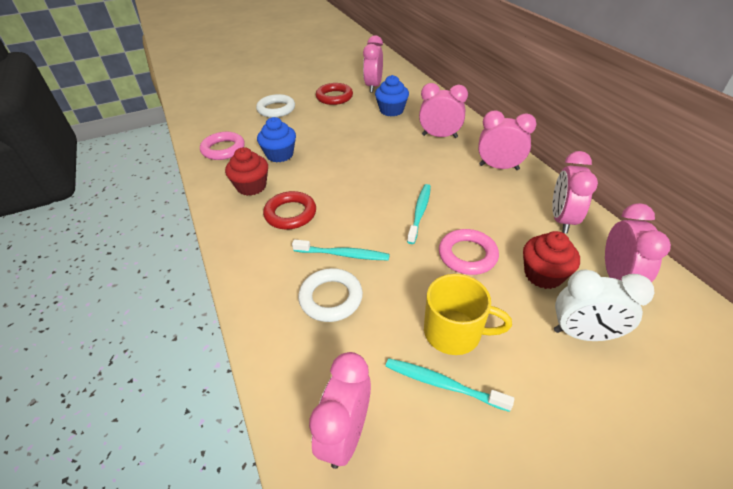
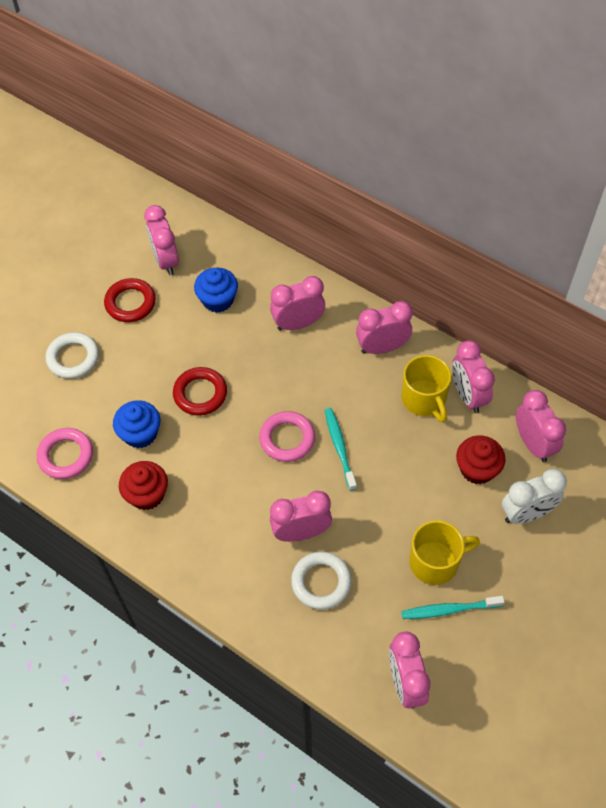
camera: 30 degrees left, 15 degrees up
red ring [263,191,316,229] -> red ring moved to [173,367,227,416]
turquoise toothbrush [292,239,390,260] -> pink clock [270,491,332,542]
pink ring [439,229,499,275] -> pink ring moved to [259,411,315,462]
none -> yellow mug [401,355,451,422]

